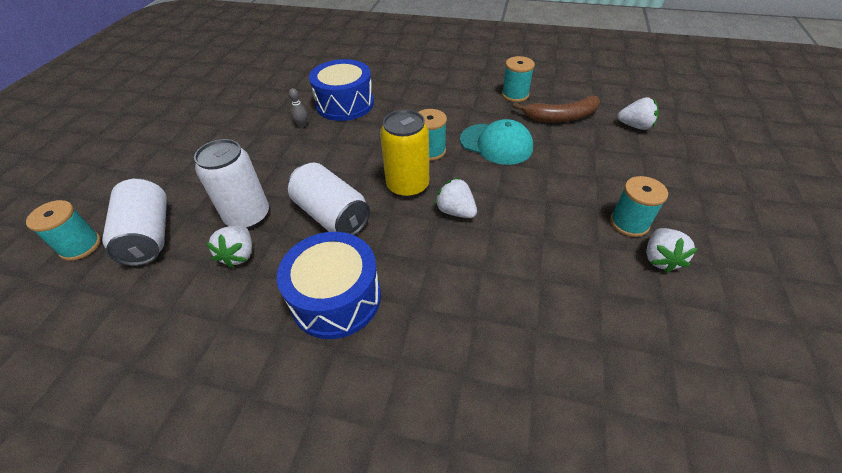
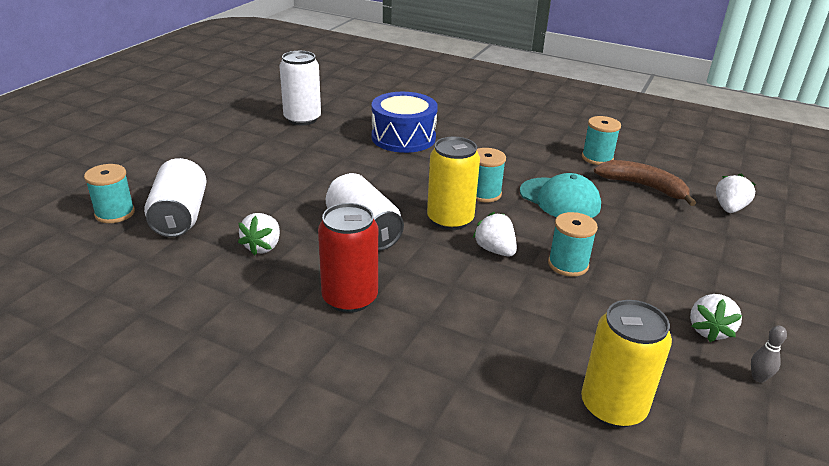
camera: 10 degrees right, 15 degrees down
white can [194,139,269,229] -> white can moved to [280,51,321,125]
blue drum [277,232,381,339] -> red can [318,203,378,313]
grey bowling pin [289,88,307,127] -> grey bowling pin moved to [751,326,787,383]
brown banana [512,95,600,122] -> brown banana turned 150 degrees counterclockwise [594,160,696,206]
turquoise spool [610,176,668,237] -> turquoise spool moved to [548,212,598,277]
white strawberry [617,97,659,130] -> white strawberry turned 90 degrees counterclockwise [716,173,756,213]
none -> yellow can [581,300,672,428]

